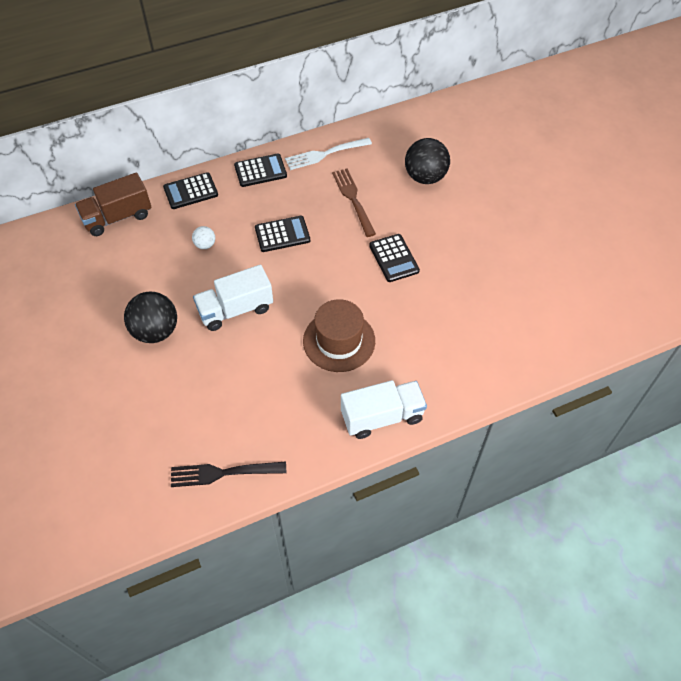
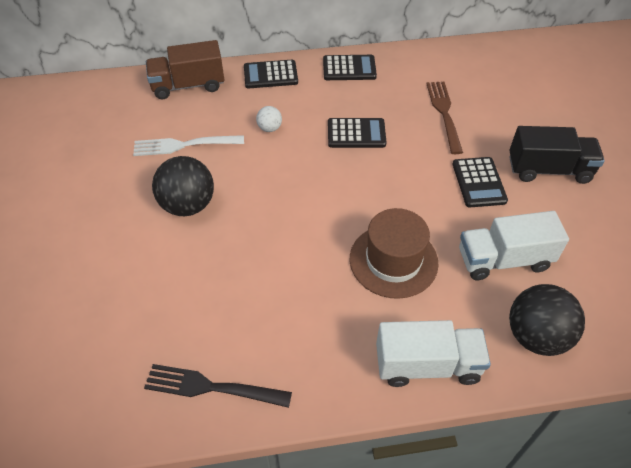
camera: 15 degrees right, 5 degrees down
white truck [193,265,273,331] -> white truck moved to [459,211,569,280]
white fork [285,138,372,170] -> white fork moved to [133,135,244,156]
black ball [405,138,450,184] -> black ball moved to [509,284,585,356]
none -> black truck [509,126,605,184]

